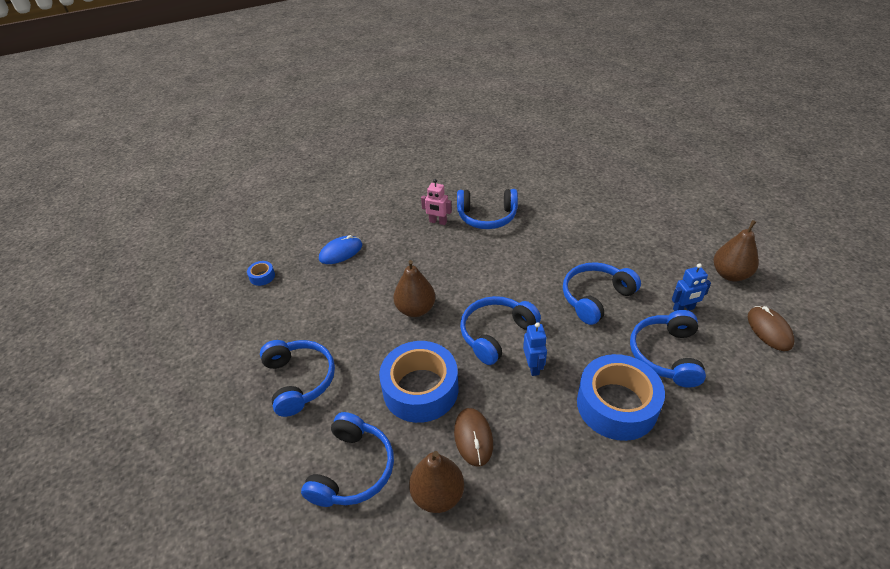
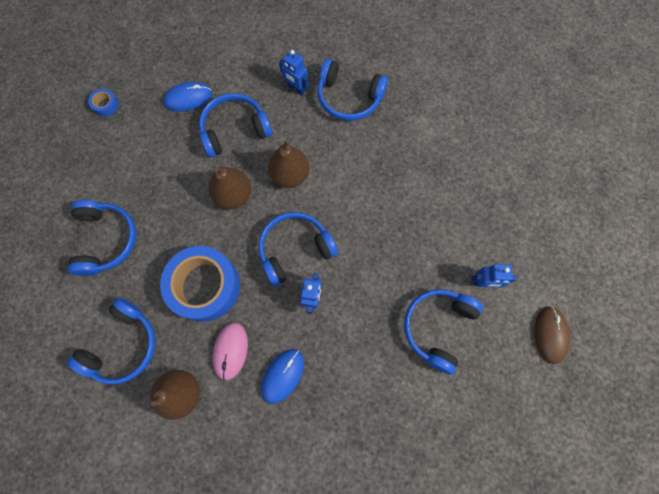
camera: 15 degrees right, 30 degrees up
pink robot [421,179,452,225] -> blue robot [279,50,309,95]
brown mouse [454,408,493,466] -> pink mouse [213,322,248,381]
blue headphones [563,262,641,325] -> blue headphones moved to [199,93,272,158]
blue tape [577,354,665,441] -> none
brown pear [713,220,759,281] -> brown pear moved to [268,140,309,188]
none -> blue mouse [261,349,304,404]

